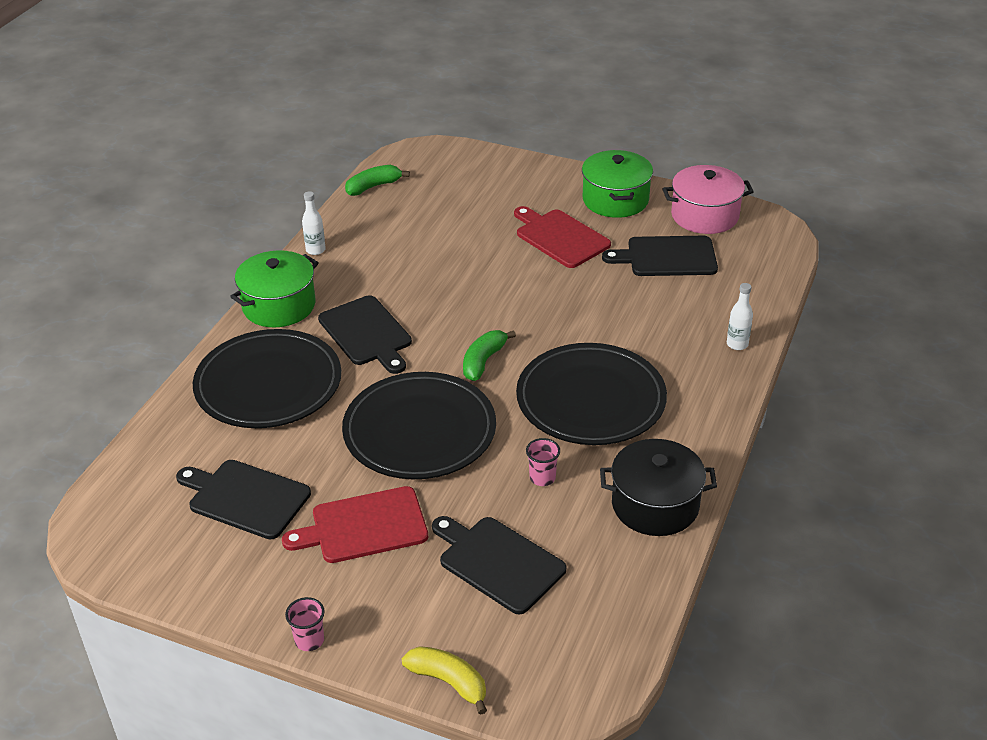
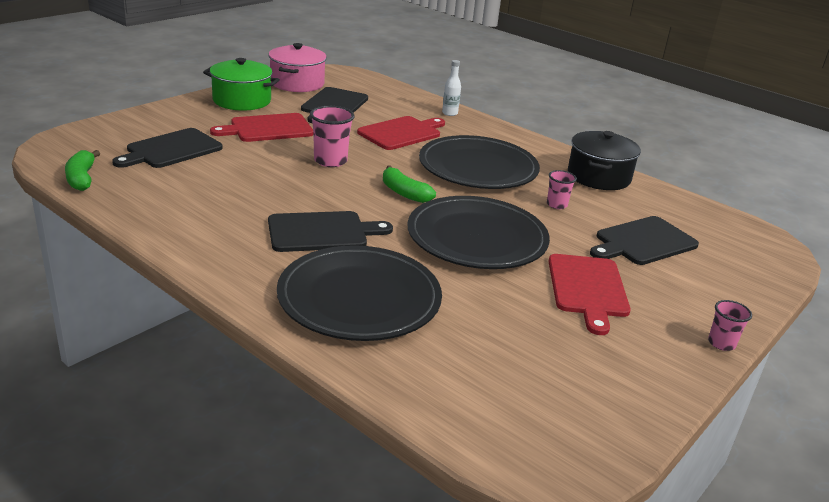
camera: 75 degrees left, 10 degrees down
black cutting board [176,460,311,540] -> black cutting board moved to [112,128,223,168]
green pot [230,250,319,327] -> none
white bottle [302,191,326,255] -> none
yellow banana [402,646,487,715] -> none
none -> pink cup [310,106,355,167]
none -> red cutting board [357,116,445,150]

